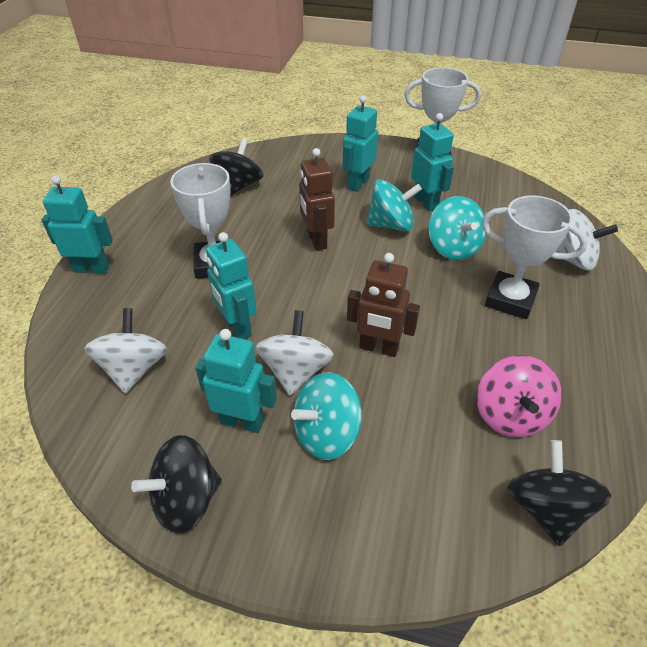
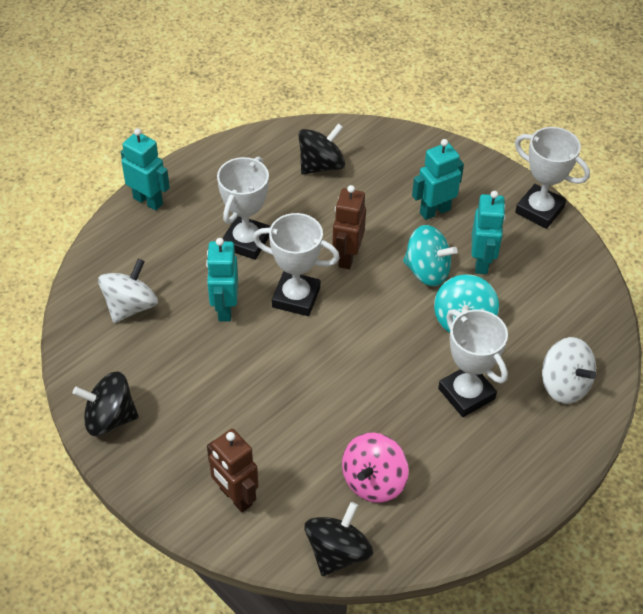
camera: 30 degrees right, 5 degrees up
turquoise robot [195,329,277,433] -> none
white spinning top [256,310,334,395] -> none
turquoise spinning top [291,372,362,460] -> none
brown robot [347,253,420,357] -> brown robot moved to [207,429,258,512]
none -> white trophy [253,213,340,316]

